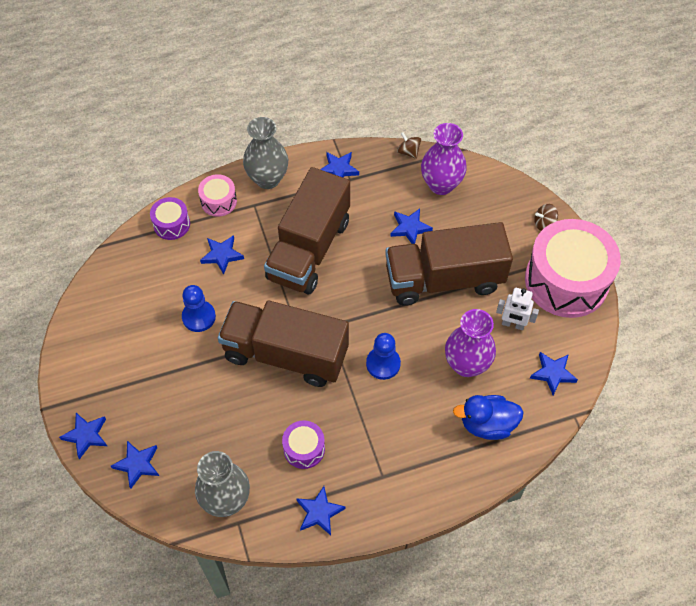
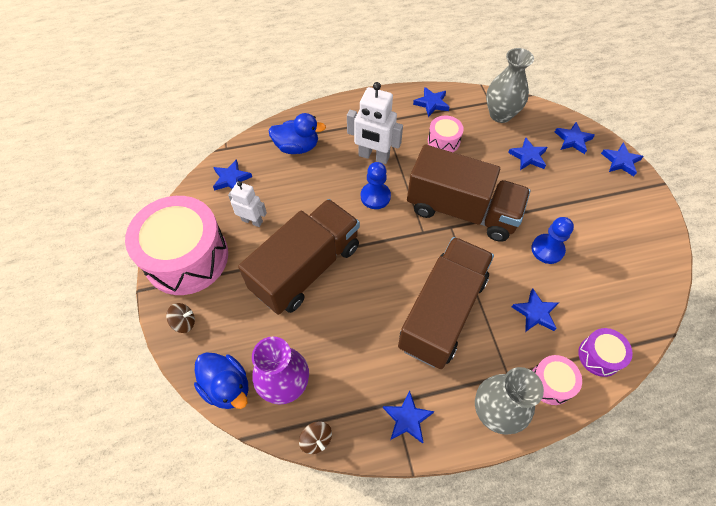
camera: 175 degrees left, 0 degrees up
purple drum [282,420,325,469] -> pink drum [428,116,464,152]
brown truck [385,222,513,306] -> brown truck turned 45 degrees counterclockwise [238,199,360,315]
blue star [390,209,433,244] -> blue star moved to [508,138,548,170]
purple vase [445,309,496,377] -> none
none -> blue duck [194,352,249,409]
none -> white robot [347,82,403,164]

